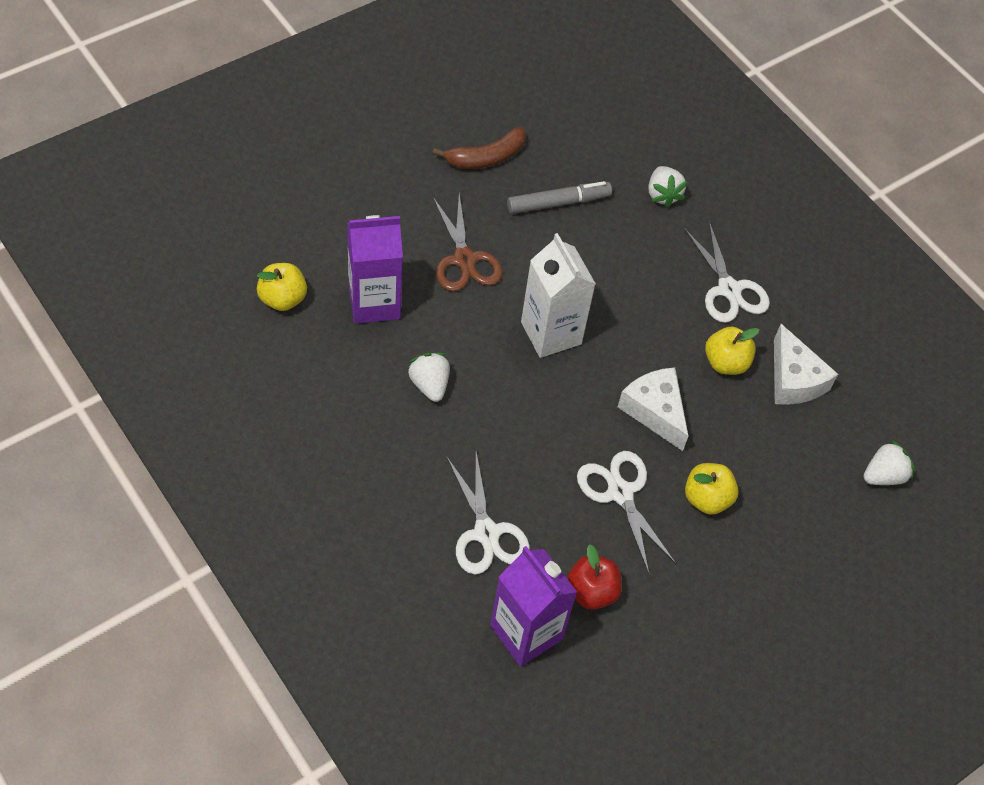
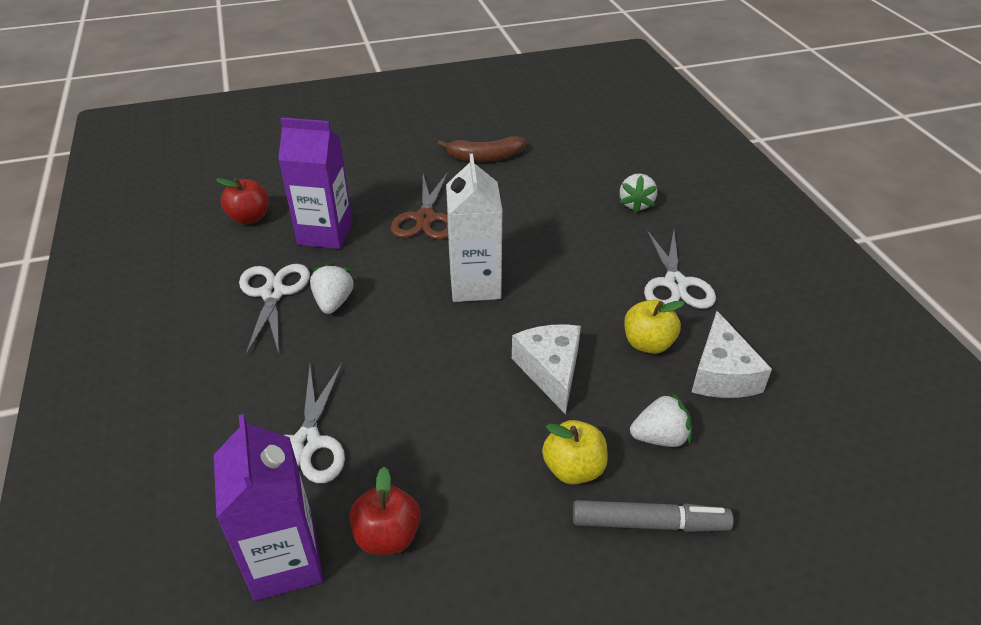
camera: 25 degrees right, 15 degrees down
yellow apple [257,263,307,311] -> red apple [216,178,269,224]
grey marker [507,181,612,214] -> grey marker moved to [573,500,734,532]
white scissors [577,451,676,574] -> white scissors moved to [239,264,310,355]
white strawberry [864,440,915,485] -> white strawberry moved to [630,393,692,447]

